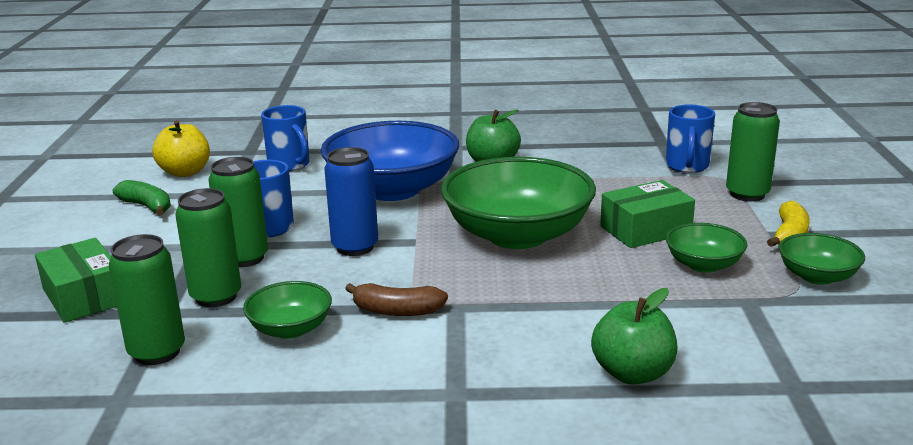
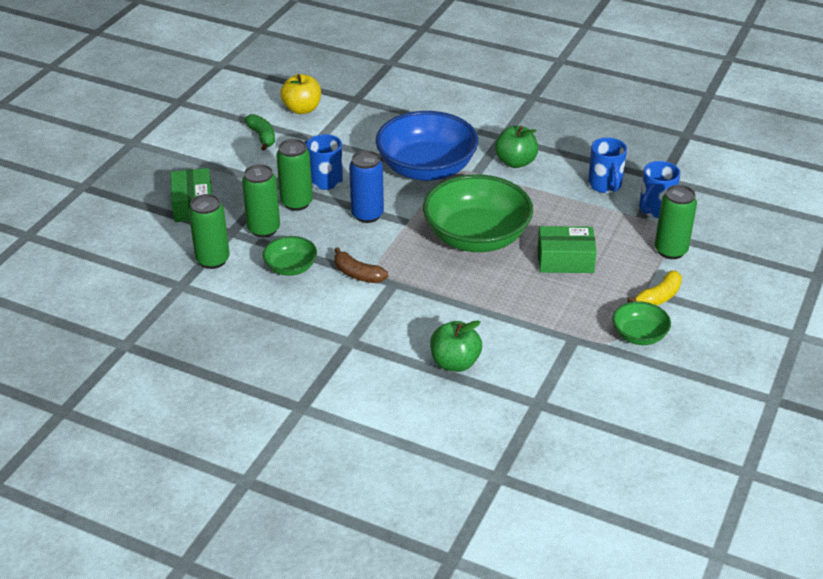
camera: 25 degrees right, 15 degrees up
blue mug [261,105,310,172] -> blue mug moved to [588,137,627,193]
green bowl [666,223,747,273] -> none

